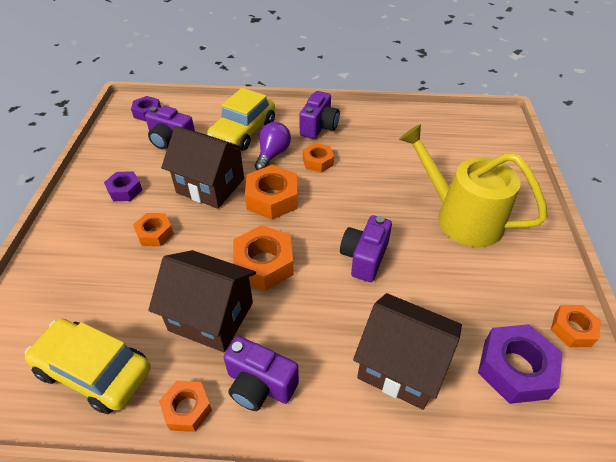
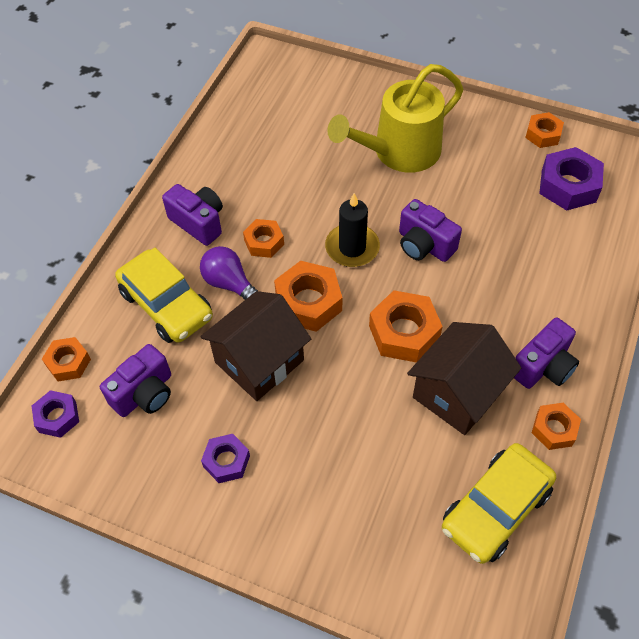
camera: 70 degrees left, 10 degrees up
orange nut [133,213,174,247] -> orange nut moved to [42,337,91,381]
brown house [353,293,462,410] -> none
none -> black candle [325,193,380,267]

